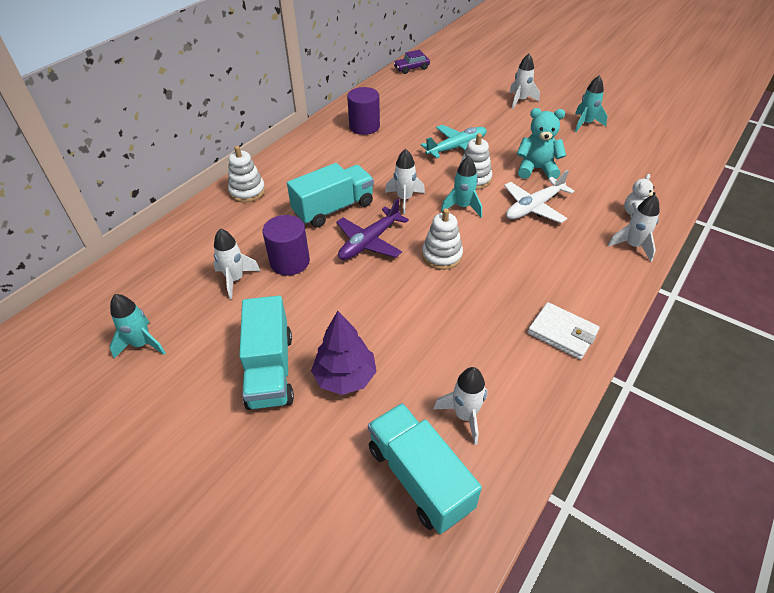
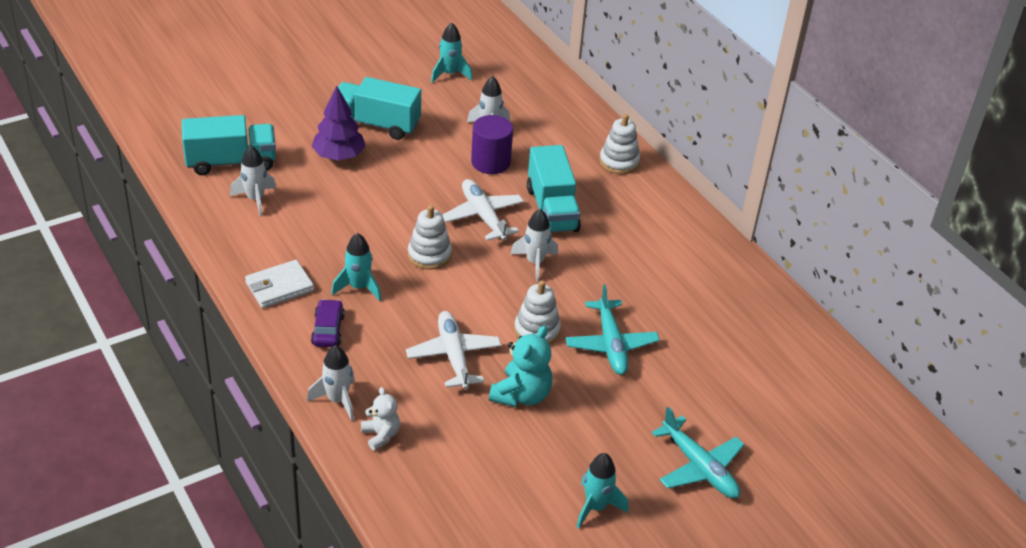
camera: 110 degrees right, 5 degrees down
purple plane [336,198,409,260] -> white plane [442,179,524,241]
purple cylinder [347,87,380,135] -> none
purple car [393,50,430,74] -> purple car moved to [311,299,345,347]
turquoise rocket [441,156,482,217] -> turquoise rocket moved to [331,233,381,301]
white rocket [509,54,540,109] -> turquoise plane [652,407,745,498]

